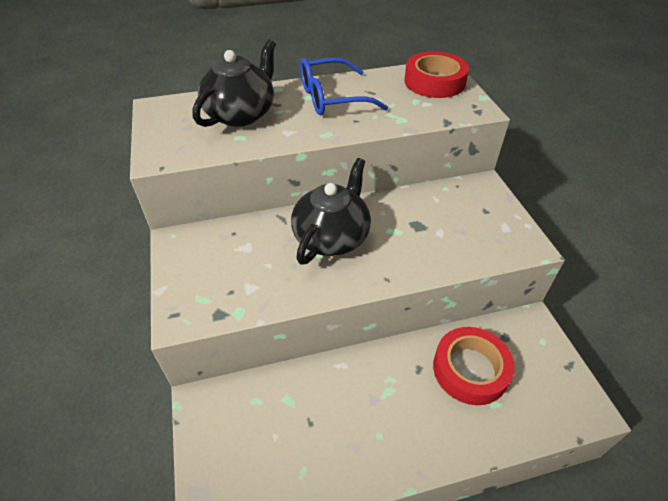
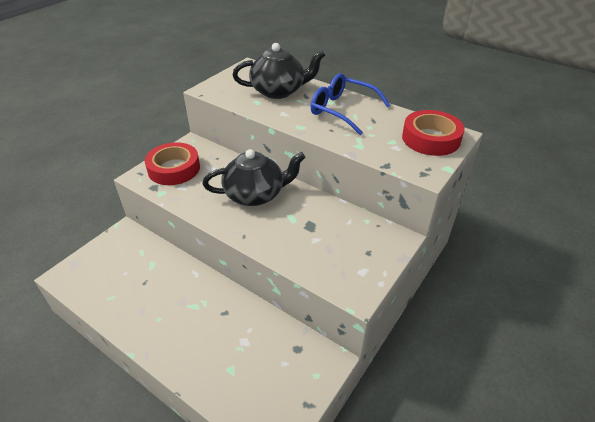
camera: 50 degrees right, 5 degrees down
red tape [433,327,515,405] -> red tape moved to [145,142,200,185]

